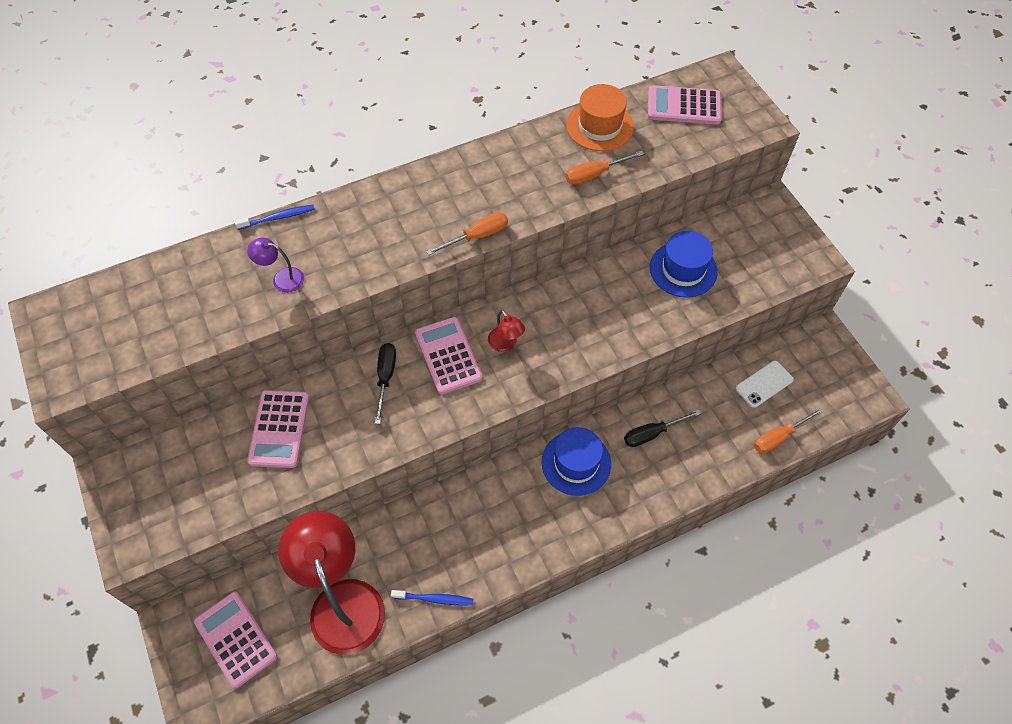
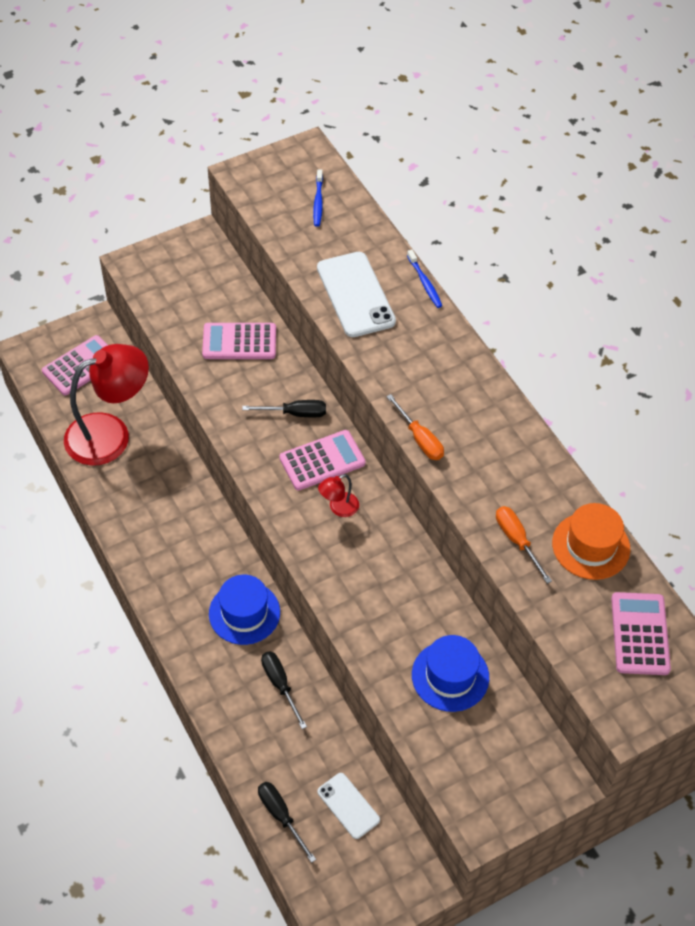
camera: 85 degrees right, 5 degrees down
purple lamp [247,237,304,293] -> white phone [317,252,396,337]
blue toothbrush [391,590,473,605] -> blue toothbrush moved to [313,169,323,227]
orange screwdriver [754,407,824,453] -> black screwdriver [258,782,316,863]

